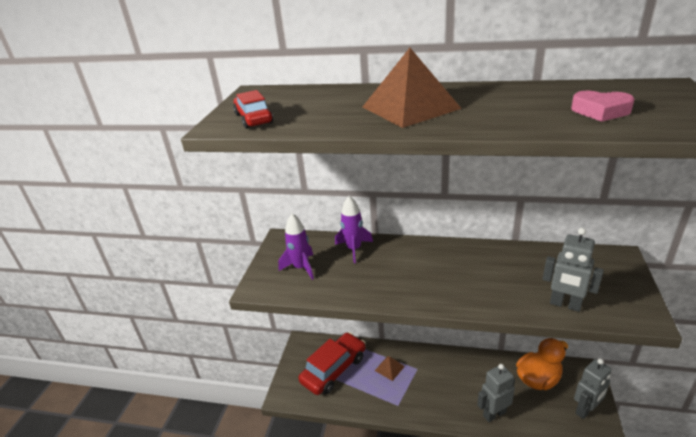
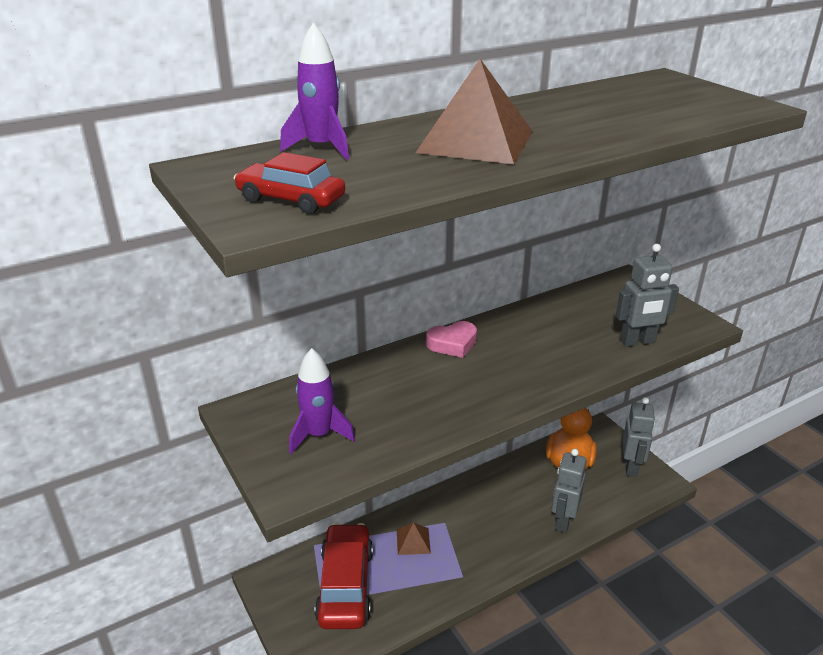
camera: 45 degrees left, 0 degrees up
purple rocket [335,196,373,263] -> purple rocket moved to [280,22,349,160]
pink heart [571,91,635,122] -> pink heart moved to [426,321,477,358]

